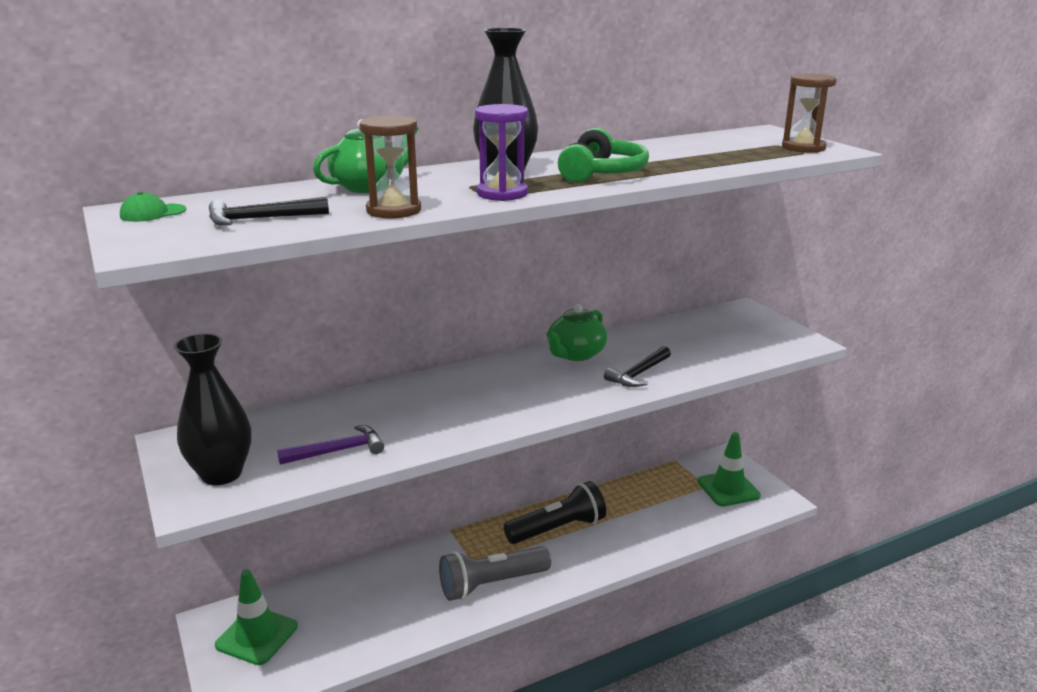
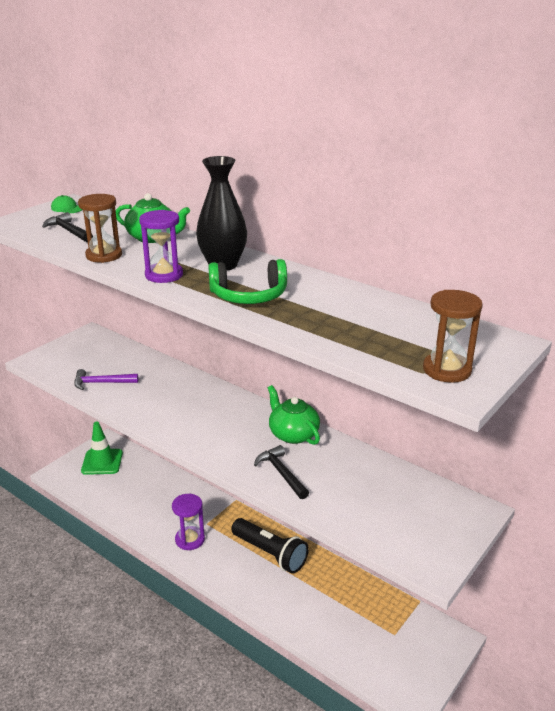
camera: 65 degrees right, 5 degrees up
black vase [174,333,252,485] -> none
purple hammer [277,425,384,465] -> purple hammer turned 135 degrees clockwise [74,369,138,390]
grey flashlight [439,546,551,601] -> purple hourglass [172,494,205,550]
green teapot [546,304,607,361] -> green teapot turned 45 degrees clockwise [268,385,320,445]
black hammer [604,346,671,387] -> black hammer turned 45 degrees clockwise [254,445,309,499]
green traffic cone [697,432,761,506] -> none

